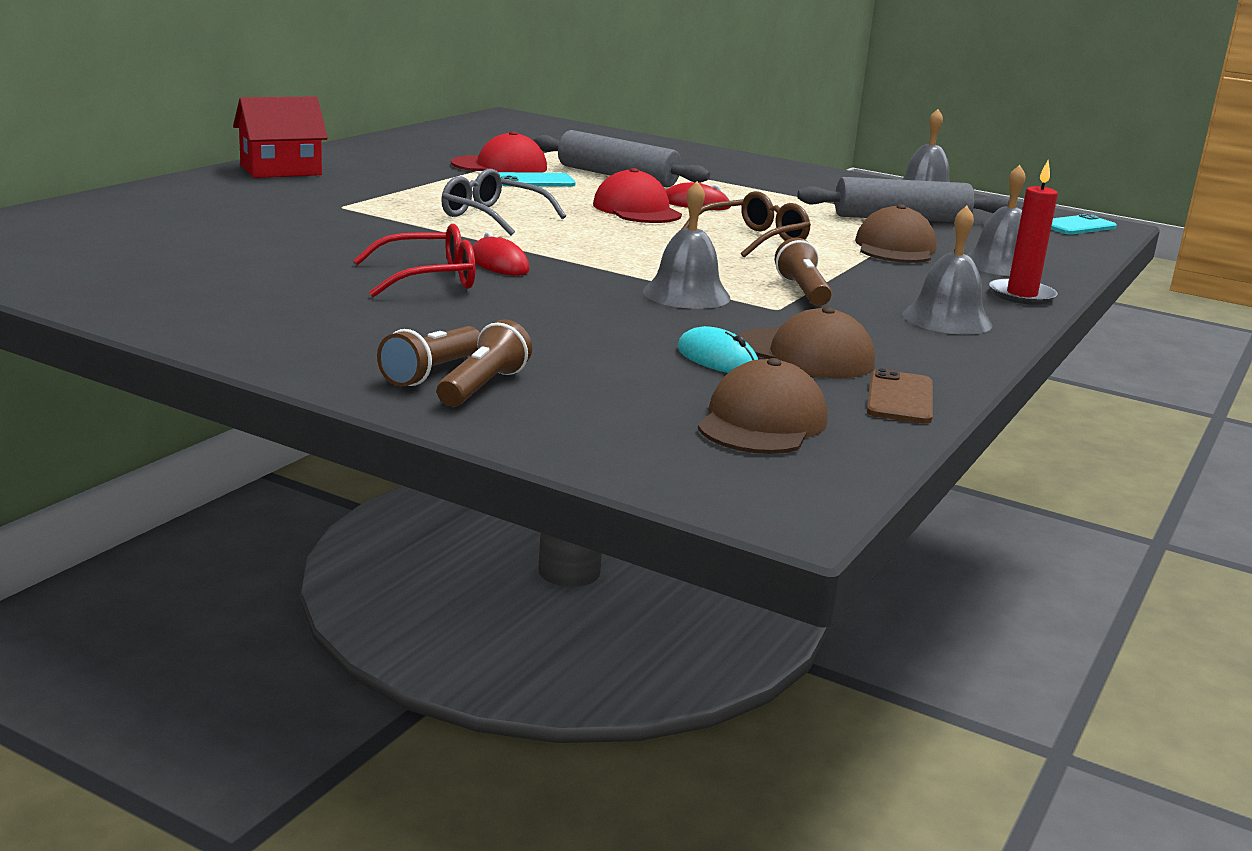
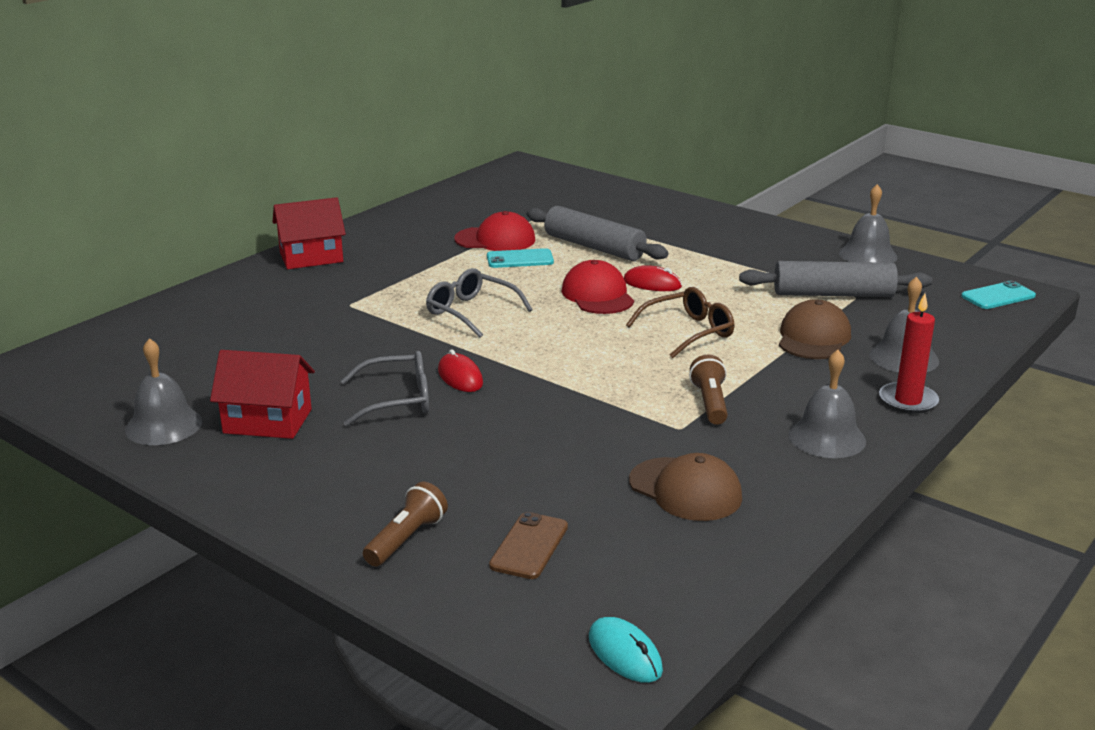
camera: 10 degrees right, 5 degrees up
red glasses [353,224,475,297] -> grey glasses [341,351,429,426]
brown flashlight [377,326,480,387] -> none
grey bell [643,181,731,309] -> grey bell moved to [125,338,202,445]
turquoise mouse [677,326,758,373] -> turquoise mouse moved to [589,617,663,683]
brown cap [698,358,828,454] -> none
brown phone [867,368,933,424] -> brown phone moved to [489,512,568,579]
none -> red house [210,350,315,439]

